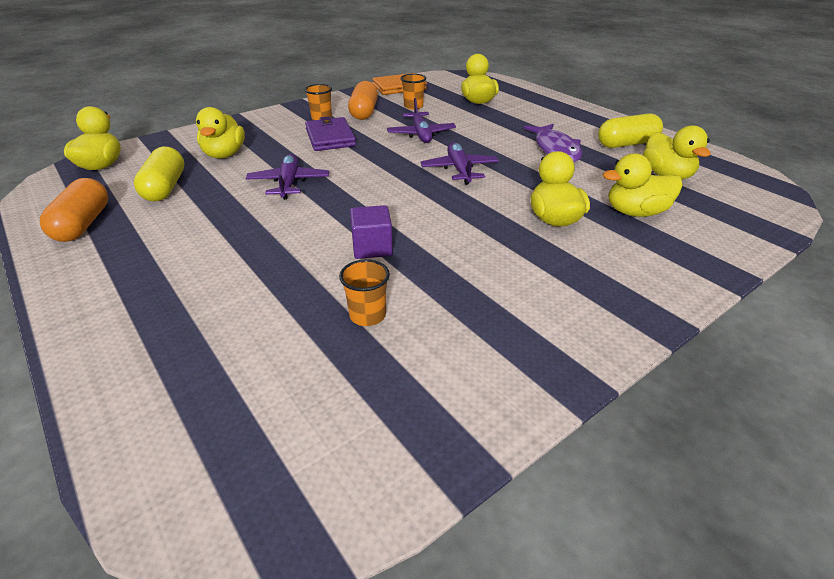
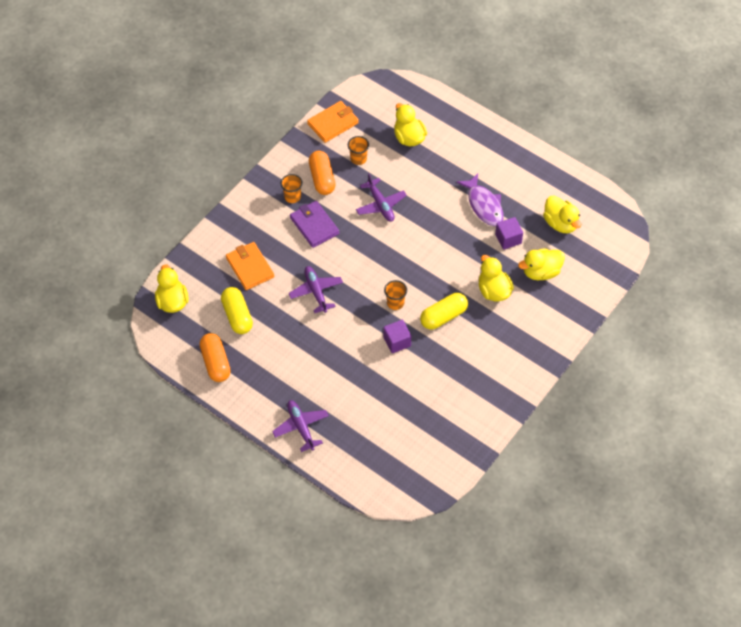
camera: 15 degrees left, 20 degrees up
yellow duck [196,107,245,159] -> orange wallet [226,242,274,290]
orange cup [339,259,390,326] -> orange cup moved to [384,280,407,310]
purple plane [421,142,499,185] -> purple plane moved to [272,400,329,452]
yellow capsule [598,113,663,148] -> yellow capsule moved to [420,293,468,330]
none -> purple cube [495,217,523,249]

